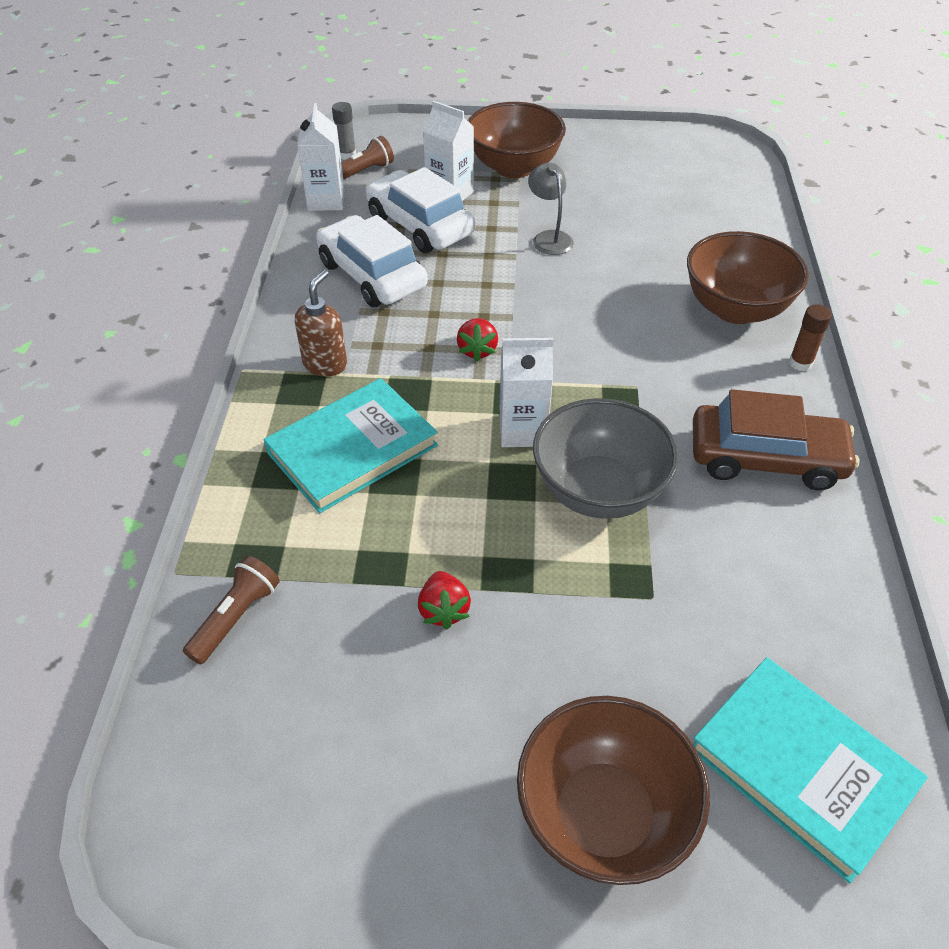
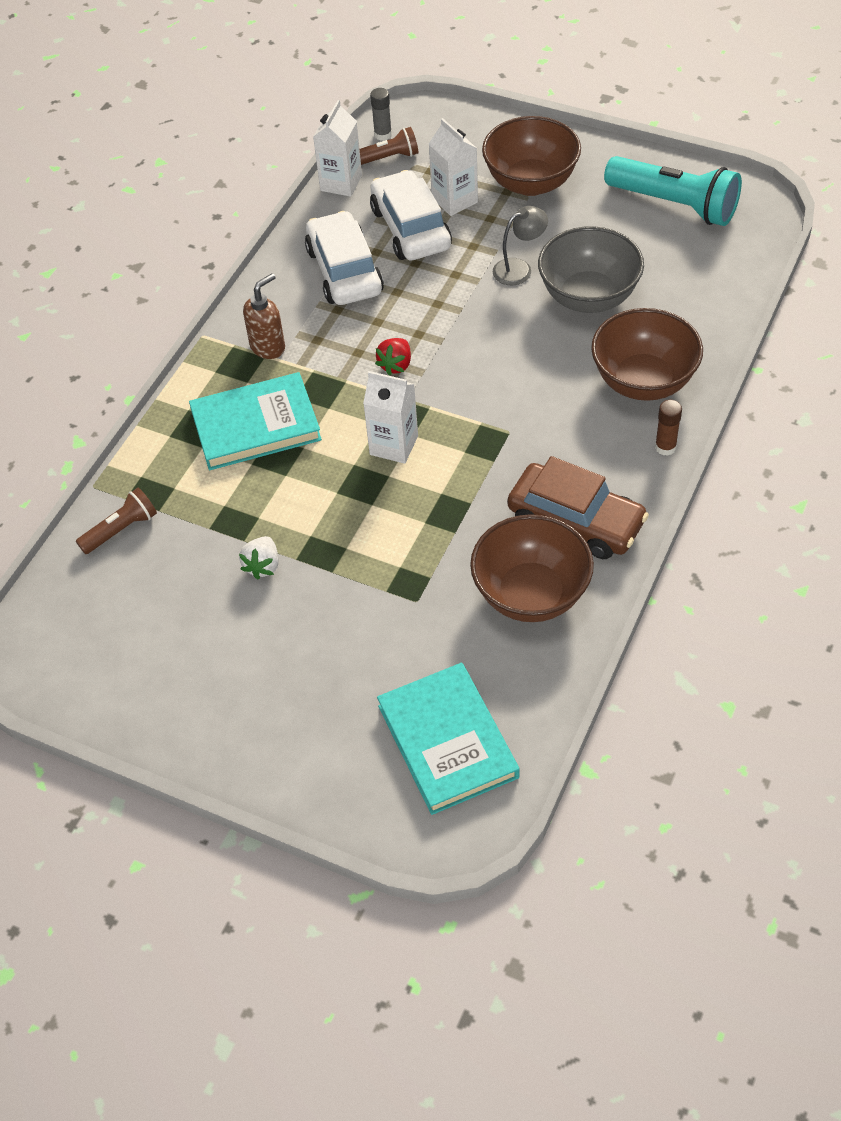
camera: 25 degrees right, 5 degrees up
red strawberry [418,571,471,629] -> white strawberry [239,536,279,579]
brown bowl [517,696,710,885] -> brown bowl moved to [470,514,594,622]
grey lamp [528,162,574,255] -> grey lamp turned 60 degrees clockwise [493,206,548,285]
grey bowl [533,398,679,519] -> grey bowl moved to [538,226,644,313]
none -> turquoise flashlight [604,156,742,226]

